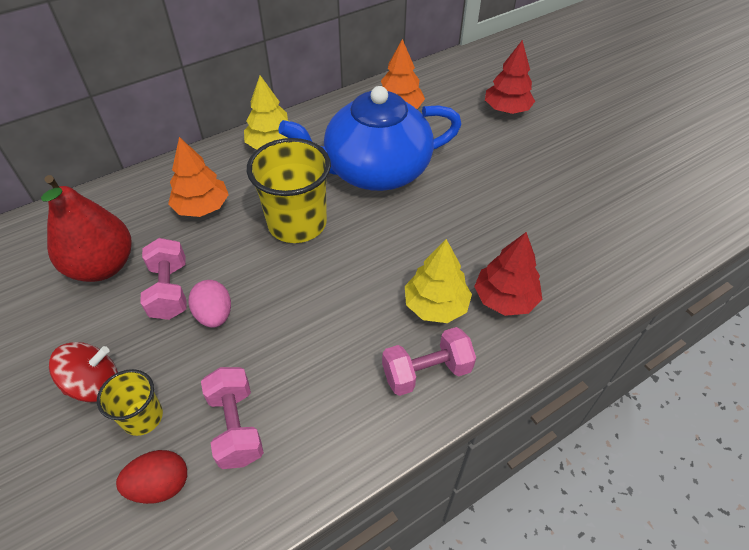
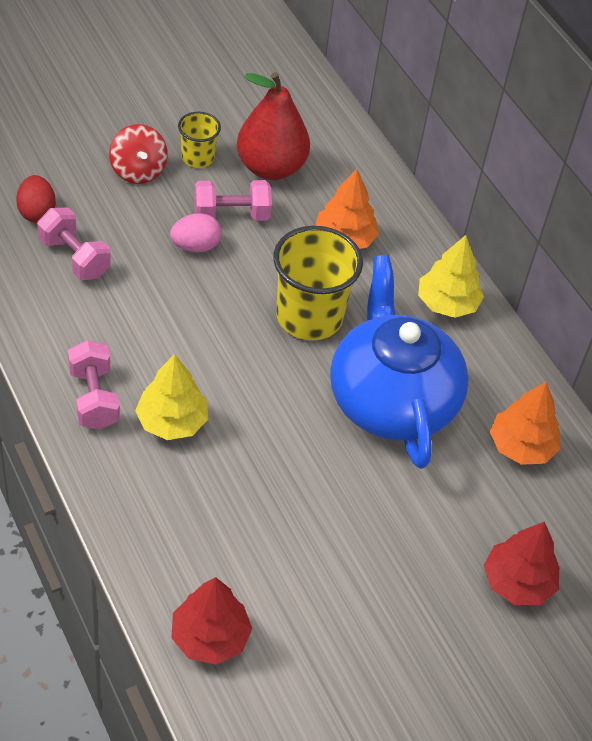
camera: 90 degrees right, 0 degrees up
yellow cup [97,369,163,436] -> yellow cup moved to [178,112,221,168]
pink dumbbell [201,367,264,469] -> pink dumbbell turned 60 degrees clockwise [37,207,111,280]
red tree [474,232,542,316] -> red tree moved to [171,577,252,665]

